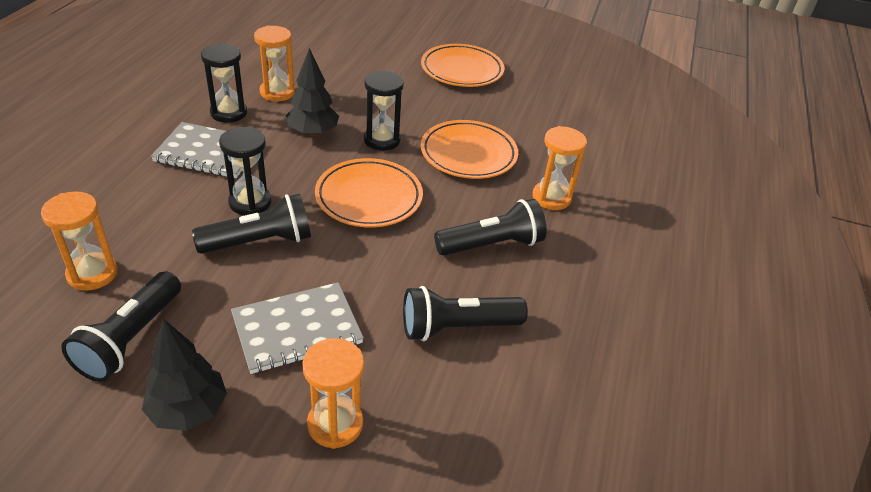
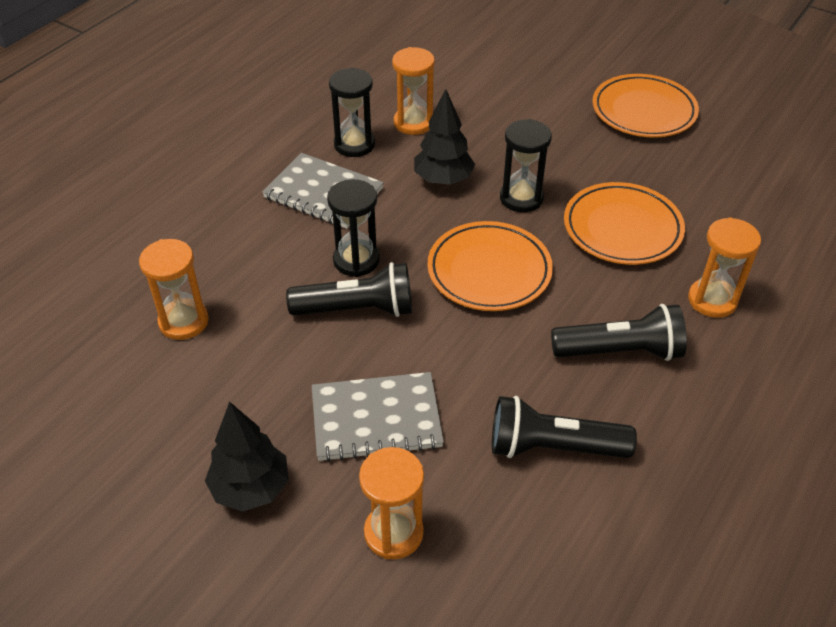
camera: 20 degrees right, 5 degrees up
black flashlight [61,271,181,382] -> none

